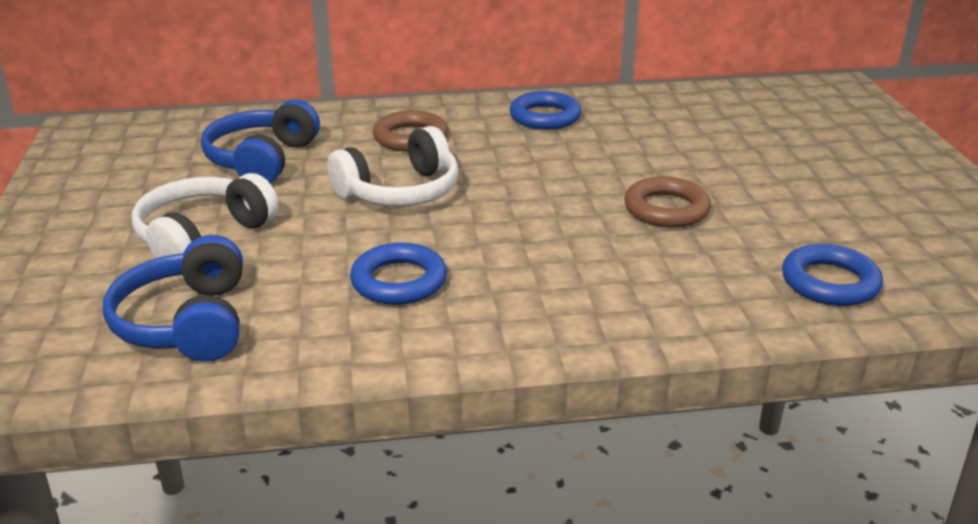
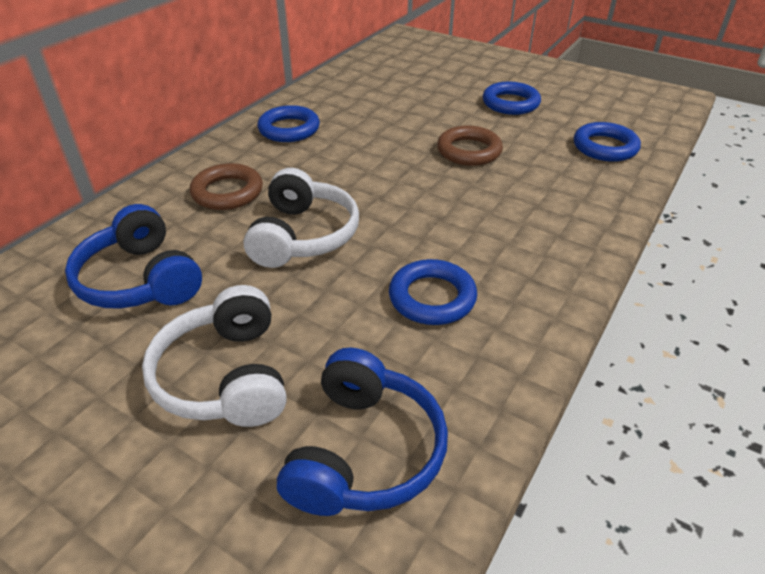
camera: 50 degrees left, 10 degrees up
blue headphones [103,235,243,362] -> blue headphones turned 105 degrees counterclockwise [277,348,448,516]
none -> blue ring [483,81,541,115]

